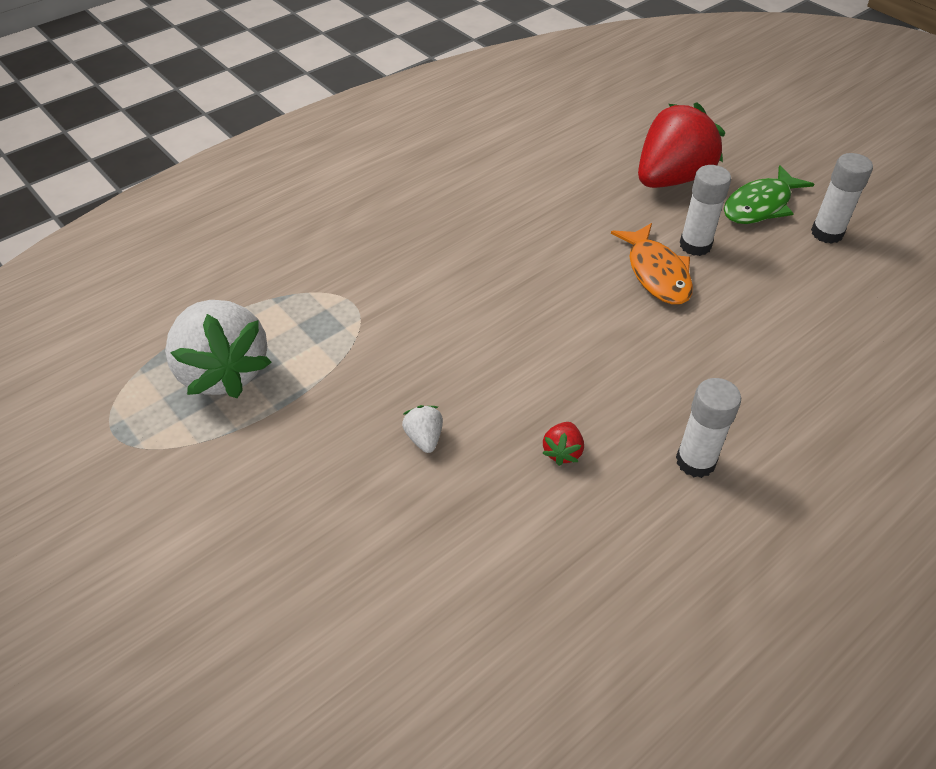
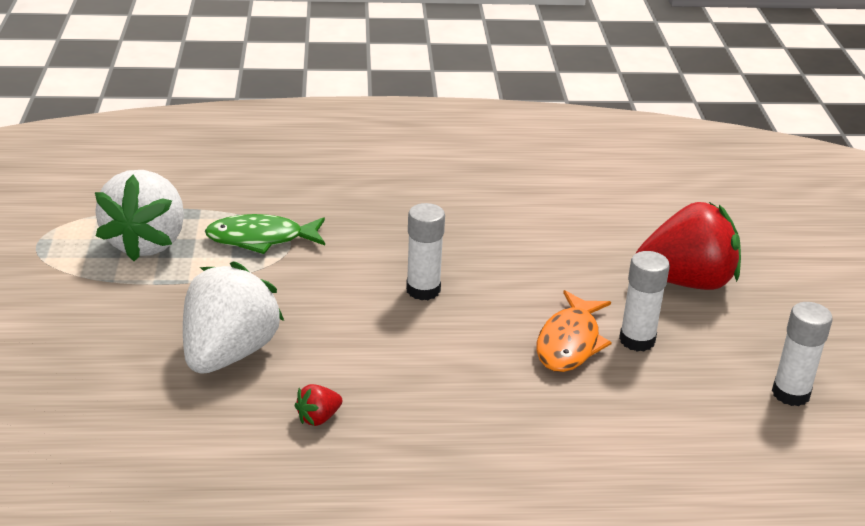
camera: 35 degrees right, 15 degrees down
white strawberry [402,405,443,453] -> white strawberry [183,261,284,374], size x2.49
white glue stick [676,378,741,478] -> white glue stick moved to [406,203,445,300]
green fish [724,165,815,224] -> green fish moved to [205,214,325,254]

